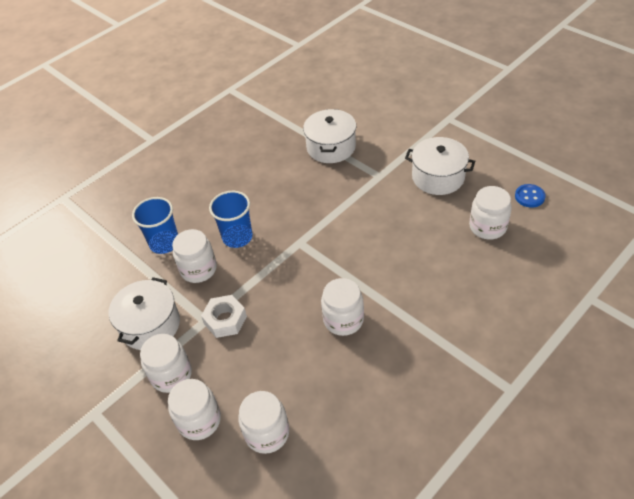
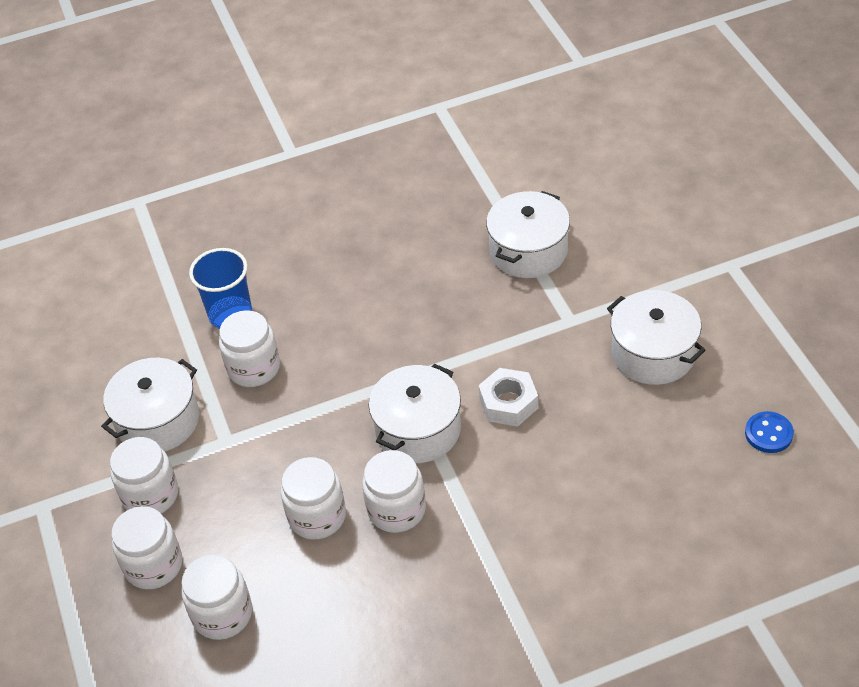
camera: 25 degrees right, 0 degrees up
white nut [201,295,247,338] -> white nut moved to [478,368,538,427]
blue cup [209,191,253,248] -> none
white jar [469,186,512,240] -> white jar moved to [281,457,346,539]
none -> white pot [369,364,461,463]

